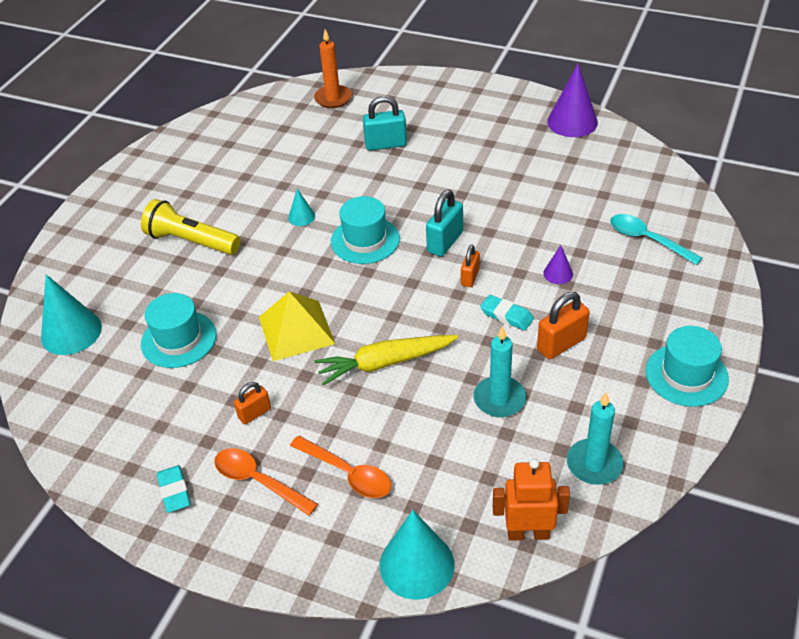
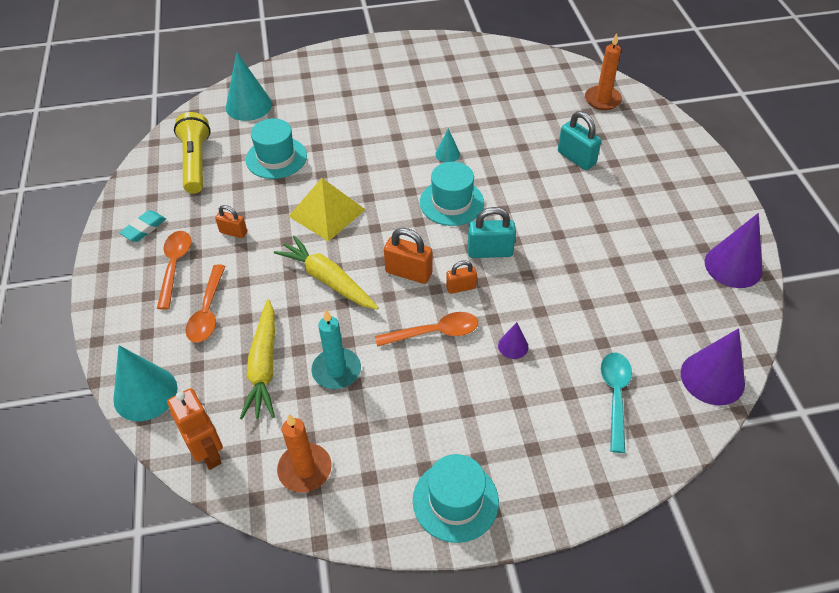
camera: 55 degrees right, 5 degrees up
yellow flashlight [141,199,240,255] -> yellow flashlight moved to [174,112,211,194]
turquoise eraser [480,295,534,331] -> orange spoon [375,312,478,347]
orange padlock [537,292,590,359] -> orange padlock moved to [384,228,432,284]
turquoise candle [567,392,624,485] -> orange candle [277,414,331,493]
none -> yellow carrot [240,299,275,419]
none -> purple cone [681,328,745,405]

